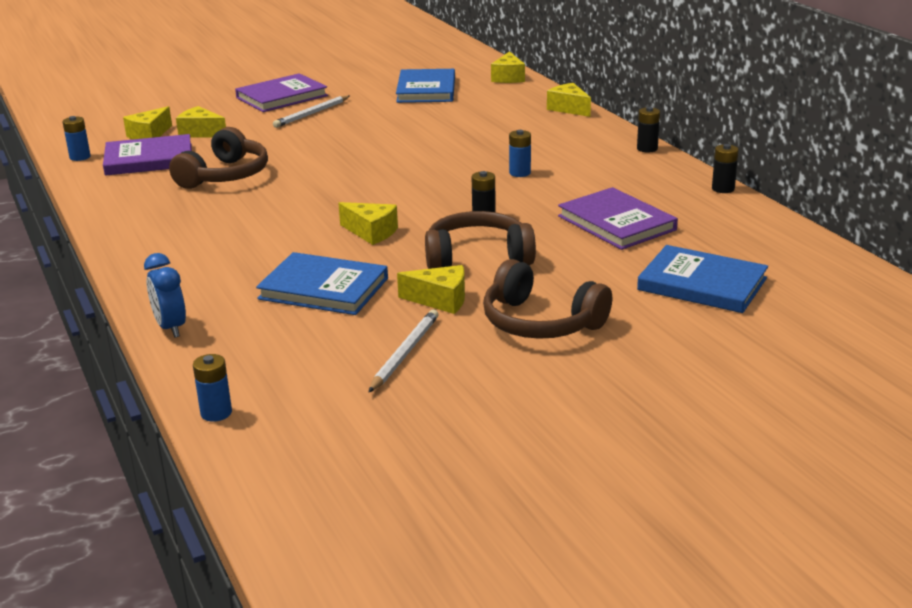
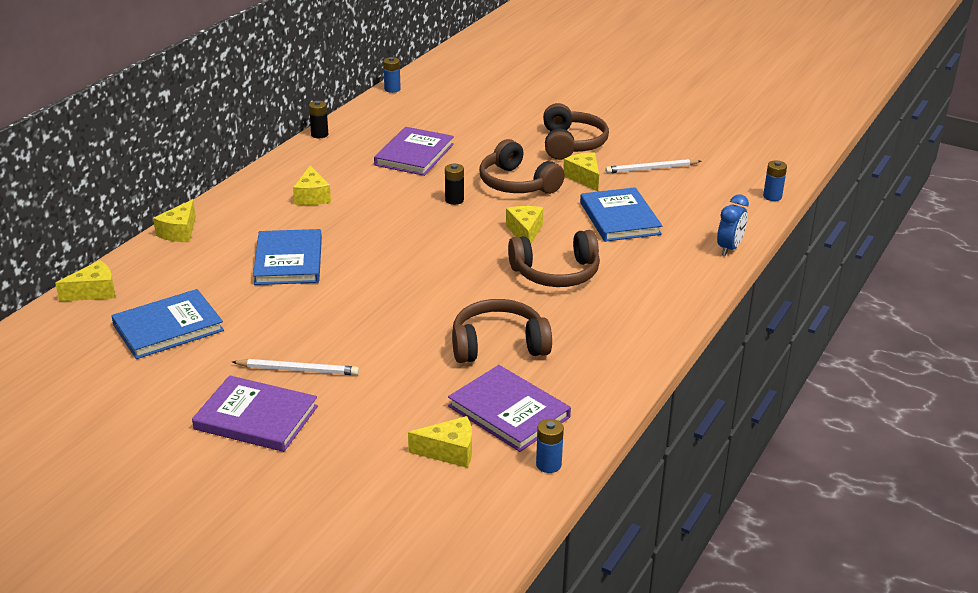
camera: 125 degrees left, 5 degrees up
yellow cheese [176,106,226,138] -> yellow cheese moved to [293,165,331,205]
blue battery [509,130,531,177] -> blue battery moved to [383,57,401,93]
black battery [637,107,660,152] -> none
blue book [637,245,768,313] -> blue book moved to [253,229,322,285]
none -> brown headphones [508,230,600,287]

